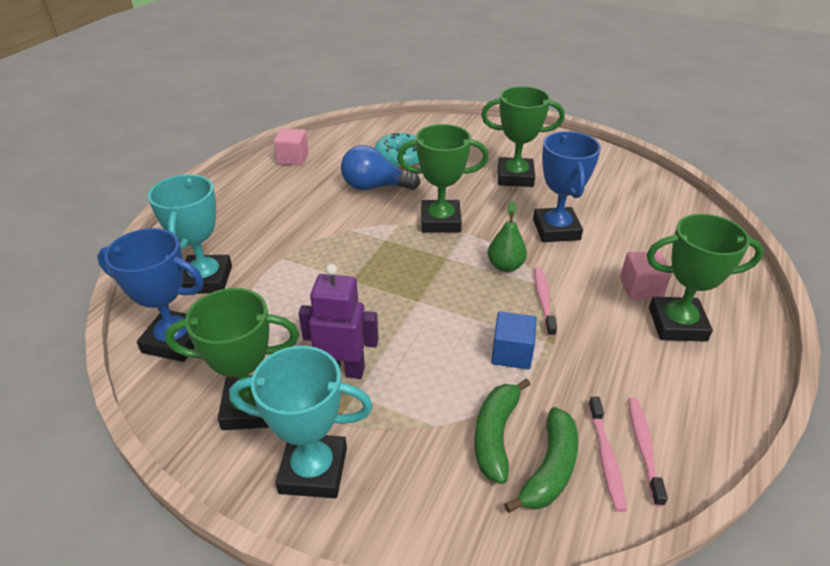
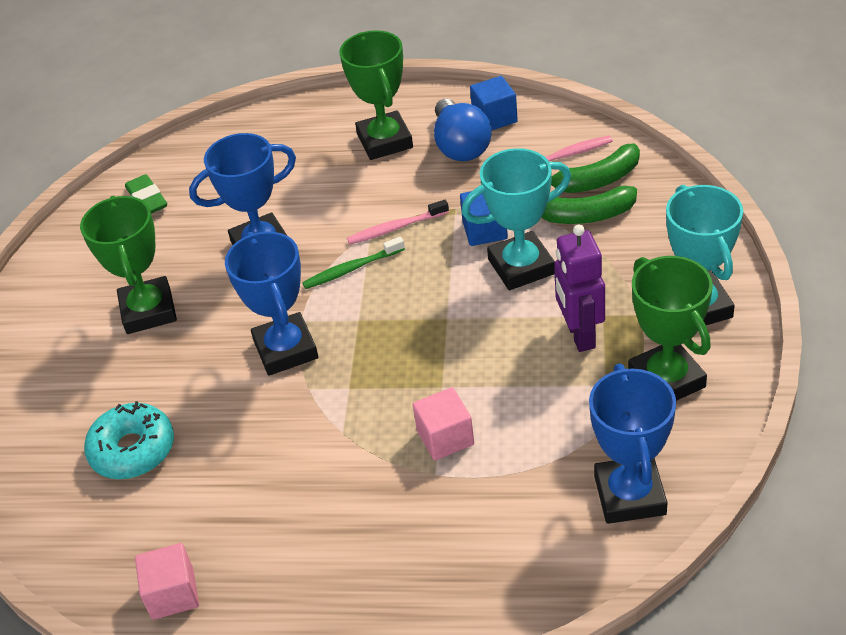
camera: 105 degrees left, 5 degrees up
turquoise trophy [148,174,232,294] -> turquoise trophy moved to [462,148,571,290]
blue light bulb [341,145,420,190] -> blue light bulb moved to [434,99,492,161]
green trophy [397,124,489,233] -> blue trophy [225,231,318,376]
green pear [488,201,527,272] -> green toothbrush [302,237,405,289]
green banana [504,407,578,513] -> green banana turned 150 degrees clockwise [551,144,640,193]
pink cube [620,251,672,300] -> pink cube moved to [413,387,474,460]
pink toothbrush [628,398,668,507] -> none
none -> green eraser [125,174,167,214]
none -> blue cube [470,76,518,131]

